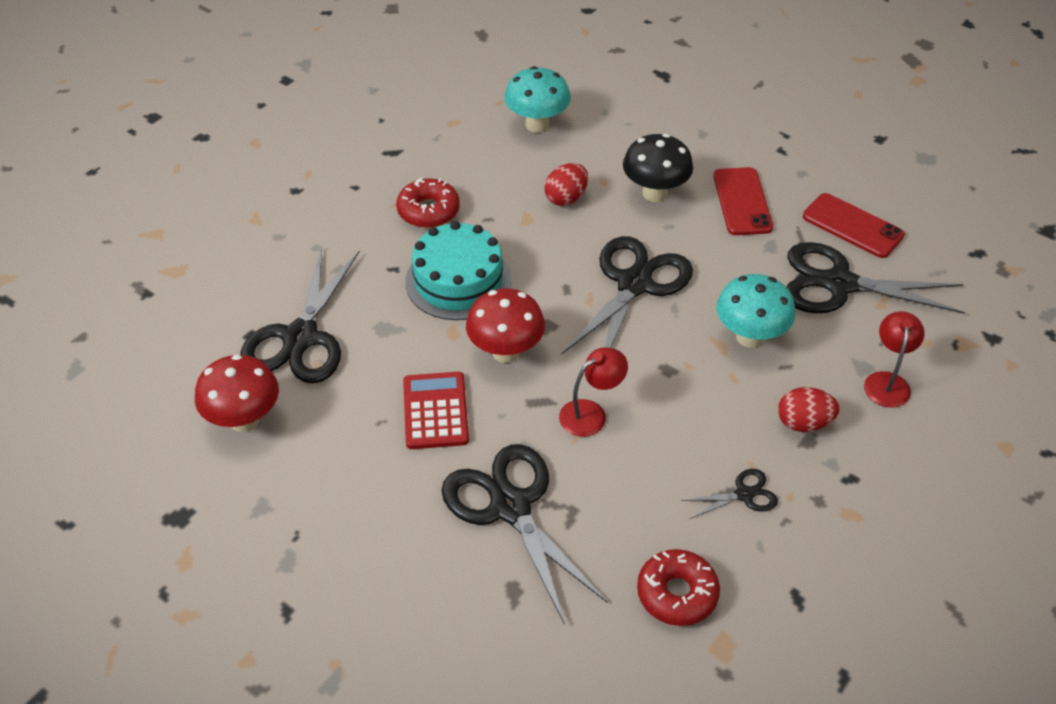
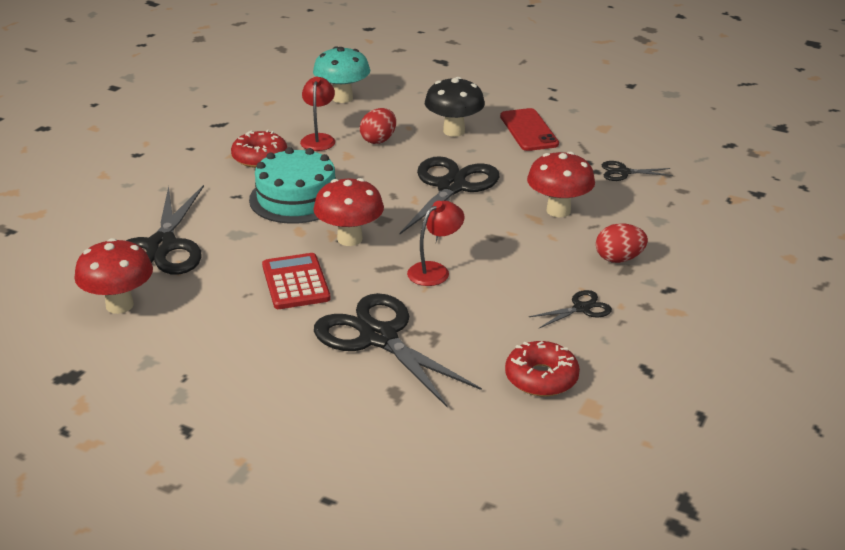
camera: 10 degrees left, 15 degrees down
turquoise mushroom [716,274,796,348] -> red mushroom [527,152,595,217]
black scissors [786,242,965,314] -> black scissors [602,161,673,181], size x0.46
red phone [803,193,905,258] -> none
red lamp [864,311,925,408] -> red lamp moved to [300,77,335,151]

